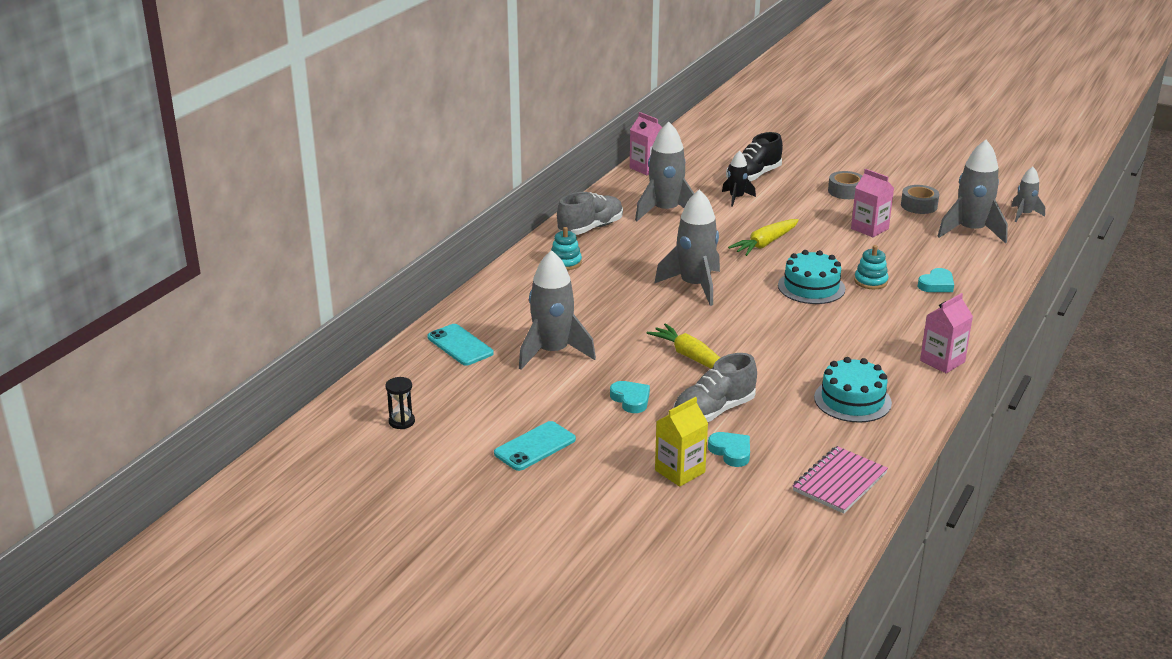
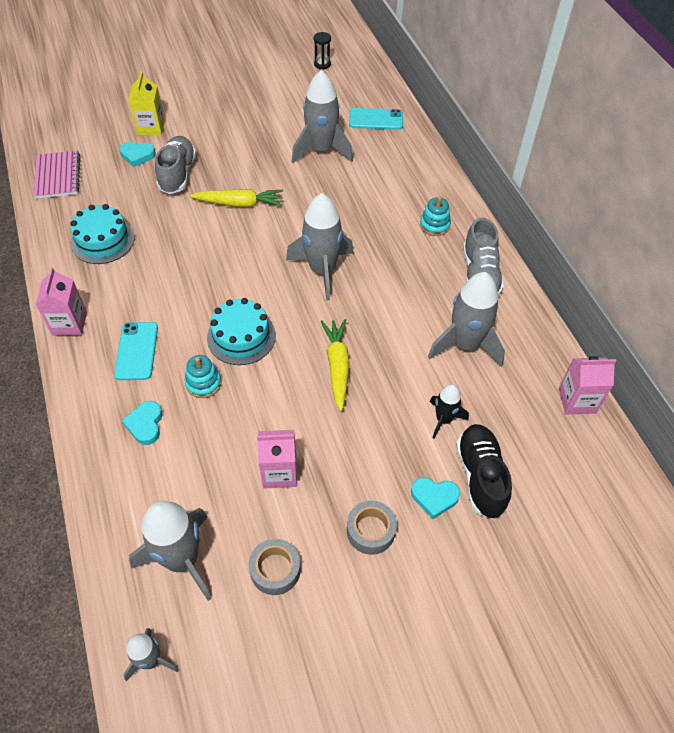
camera: 130 degrees right, 25 degrees up
turquoise phone [494,421,576,471] -> turquoise phone moved to [114,322,158,380]
turquoise heart [610,381,650,413] -> turquoise heart moved to [411,477,460,519]

